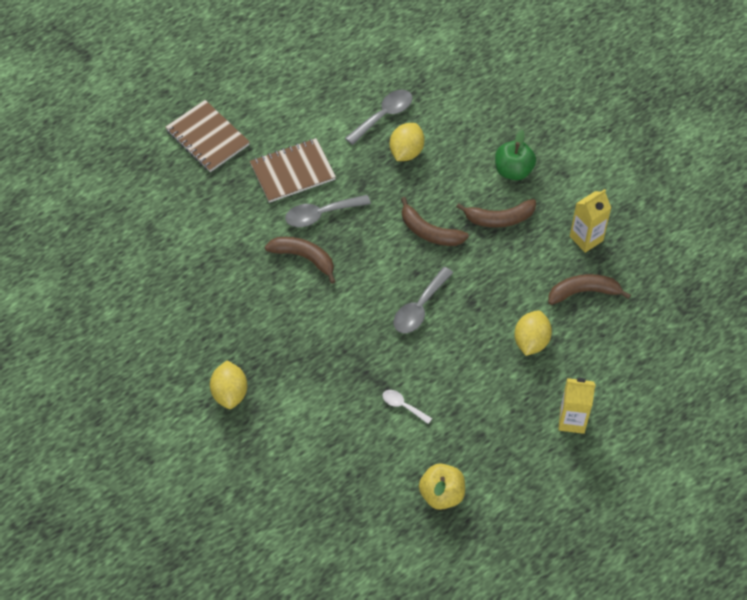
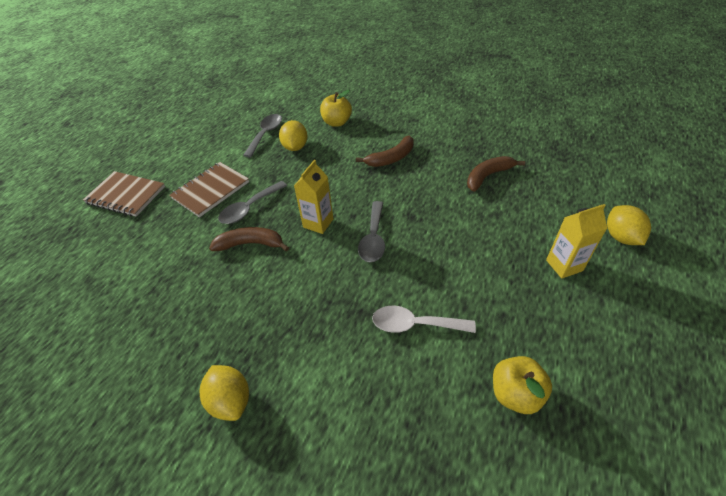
camera: 25 degrees left, 10 degrees down
white spoon [383,390,432,424] -> white spoon [372,306,476,333], size x1.69
brown banana [401,197,469,246] -> none
green apple [495,130,536,181] -> none
yellow lemon [514,311,552,356] -> yellow lemon moved to [607,205,651,245]
yellow carton [570,189,611,253] -> yellow carton moved to [294,160,333,234]
none -> yellow apple [320,90,352,127]

